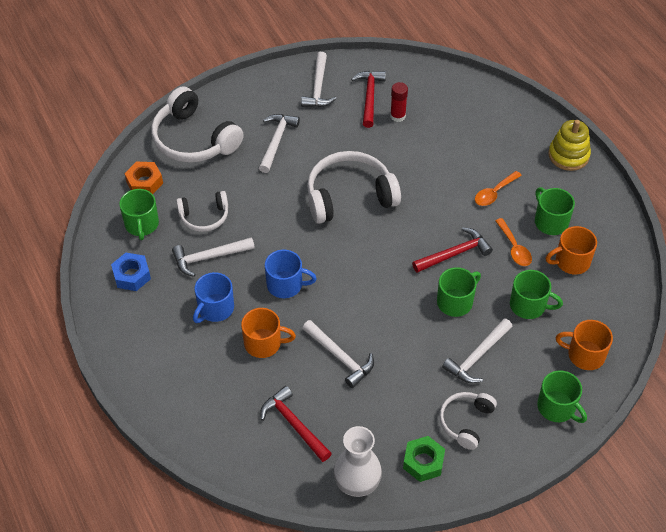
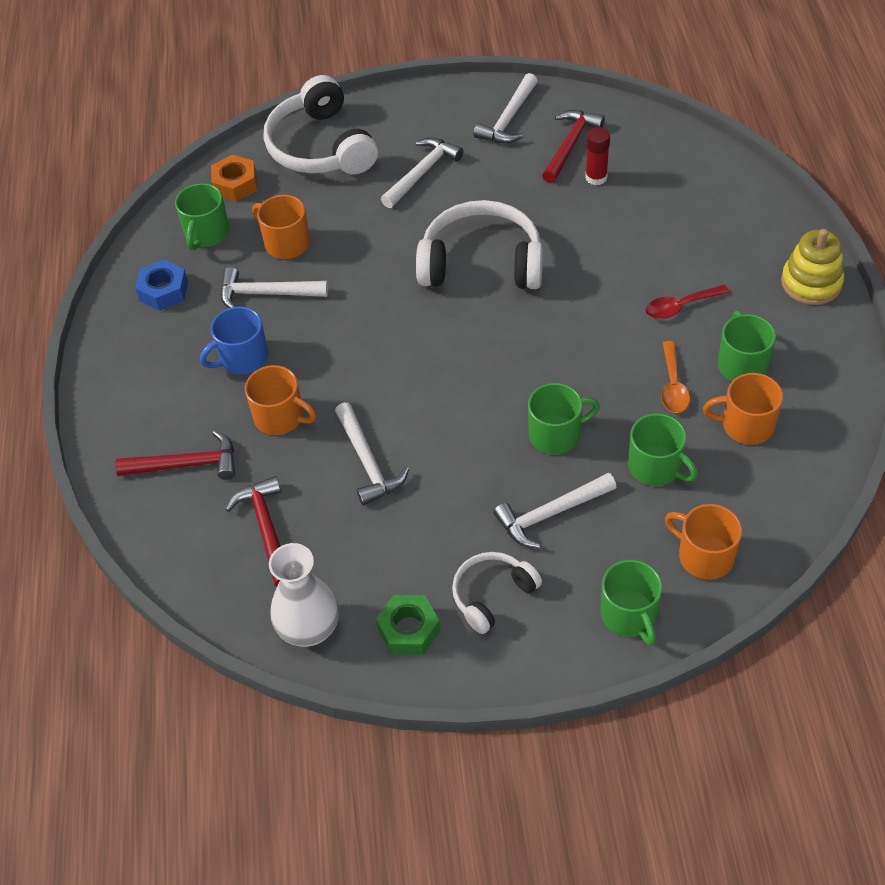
camera: 25 degrees right, 0 degrees up
white headphones [176,191,228,232] -> orange mug [252,195,310,259]
blue mug [265,250,317,298] -> none
red hammer [412,227,493,273] -> red hammer moved to [115,430,235,480]
orange spoon [475,171,522,206] -> red spoon [646,285,730,319]

